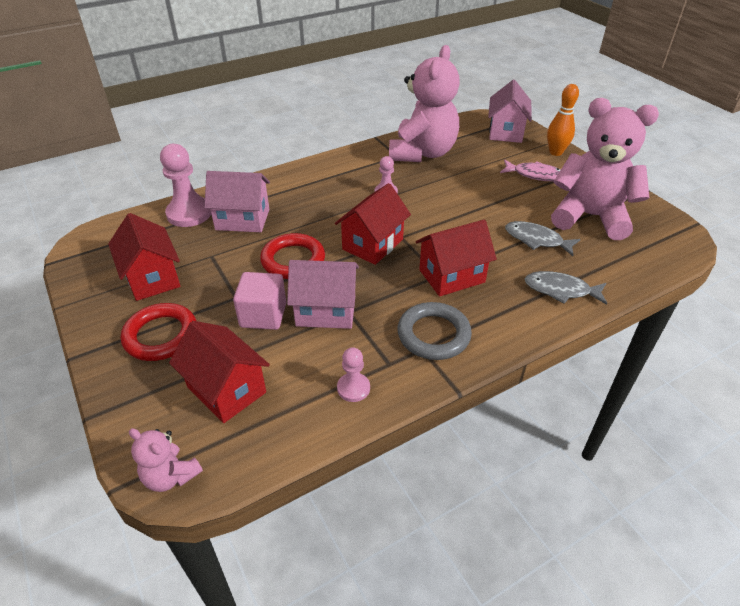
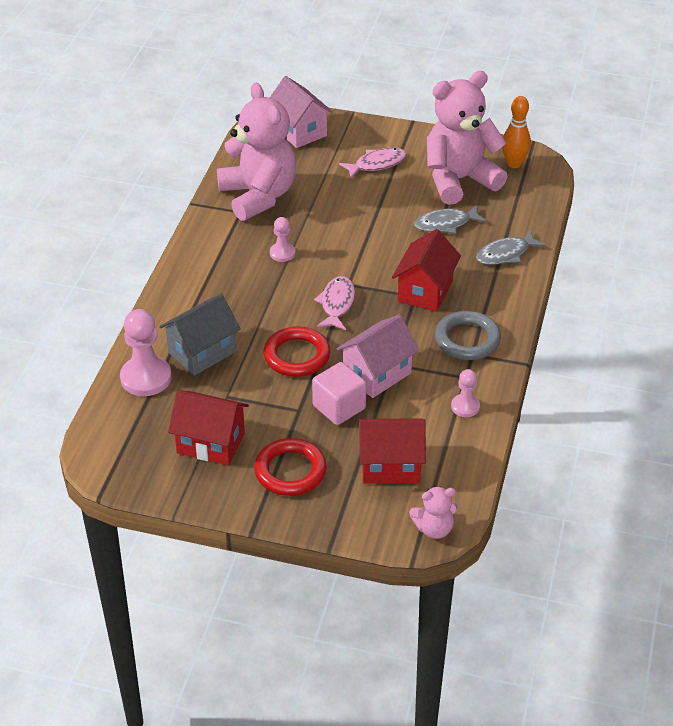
camera: 45 degrees left, 0 degrees up
pink house [204,171,270,232] -> grey house [159,294,241,376]
red house [335,183,411,265] -> pink fish [314,276,355,330]
orange bowling pin [547,84,579,156] -> orange bowling pin moved to [502,96,531,168]

